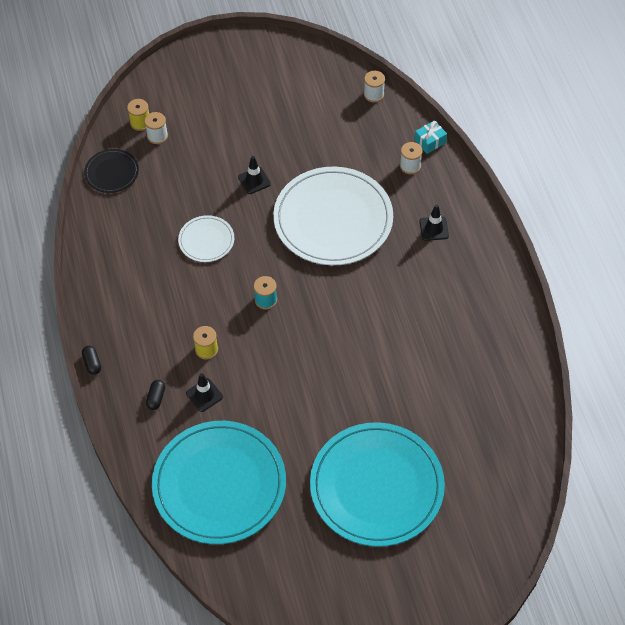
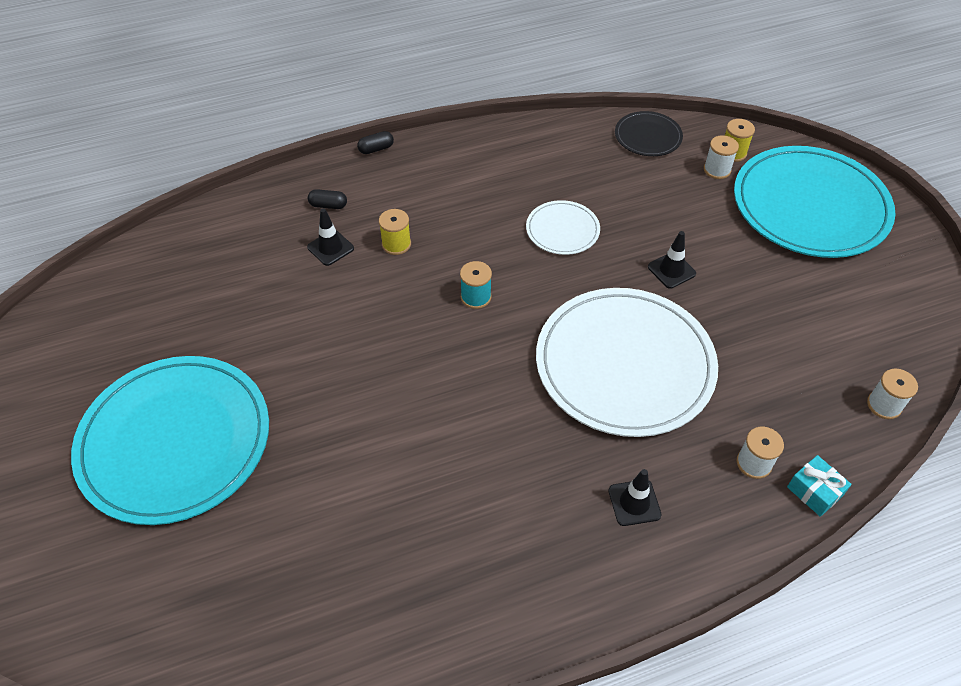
camera: 85 degrees right, 5 degrees down
turquoise plate [152,421,286,544] -> turquoise plate moved to [734,146,896,258]

